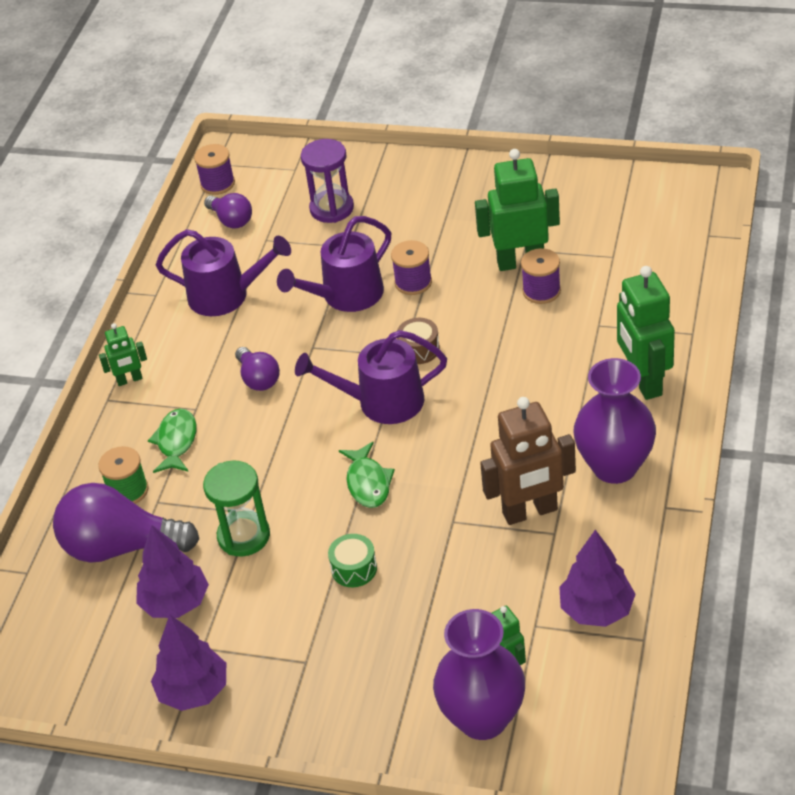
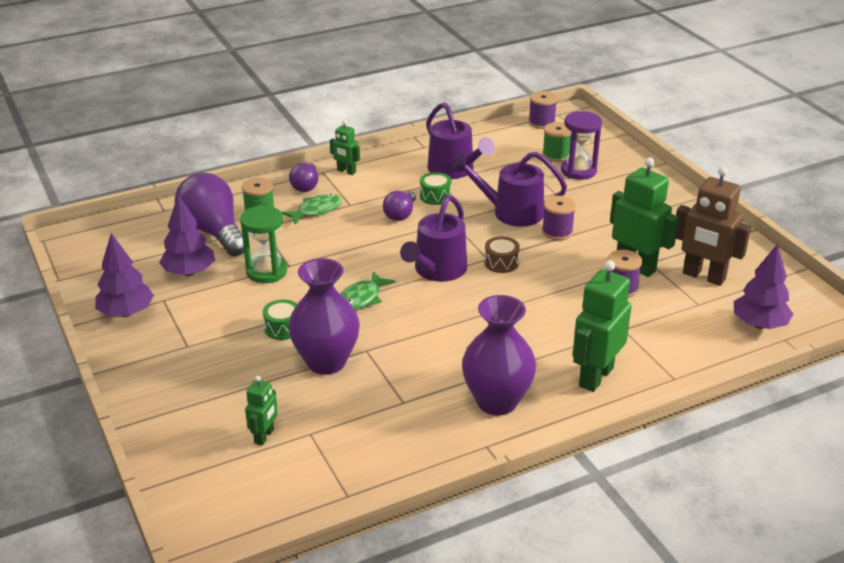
camera: 45 degrees right, 10 degrees down
purple light bulb [204,193,252,228] -> purple light bulb moved to [289,163,318,192]
purple watering can [295,330,447,424] -> purple watering can turned 105 degrees counterclockwise [400,195,467,282]
purple vase [433,609,525,740] -> purple vase moved to [288,258,360,375]
brown robot [480,397,576,525] -> brown robot moved to [676,166,751,286]
purple tree [559,530,636,627] -> purple tree moved to [734,244,793,329]
none -> green drum [420,172,452,205]
none -> green spool [542,122,571,162]

